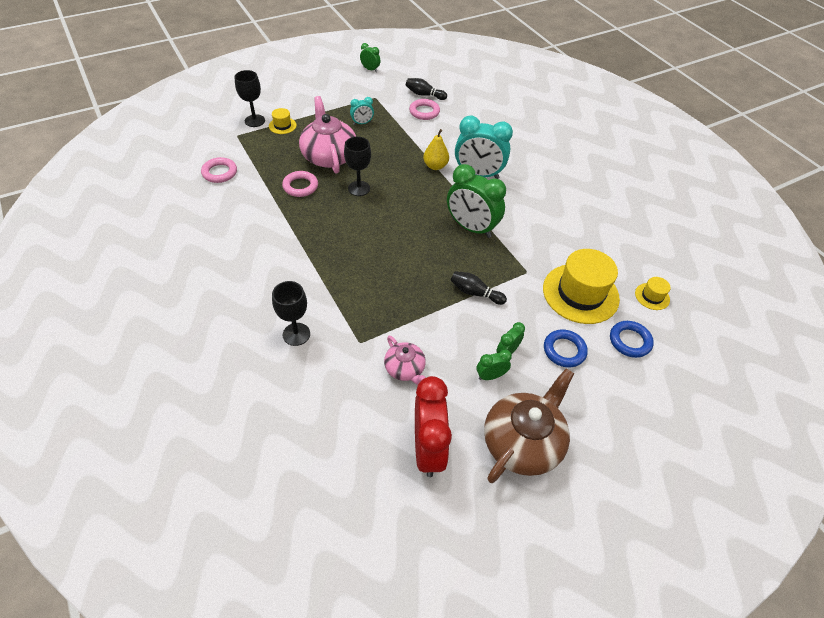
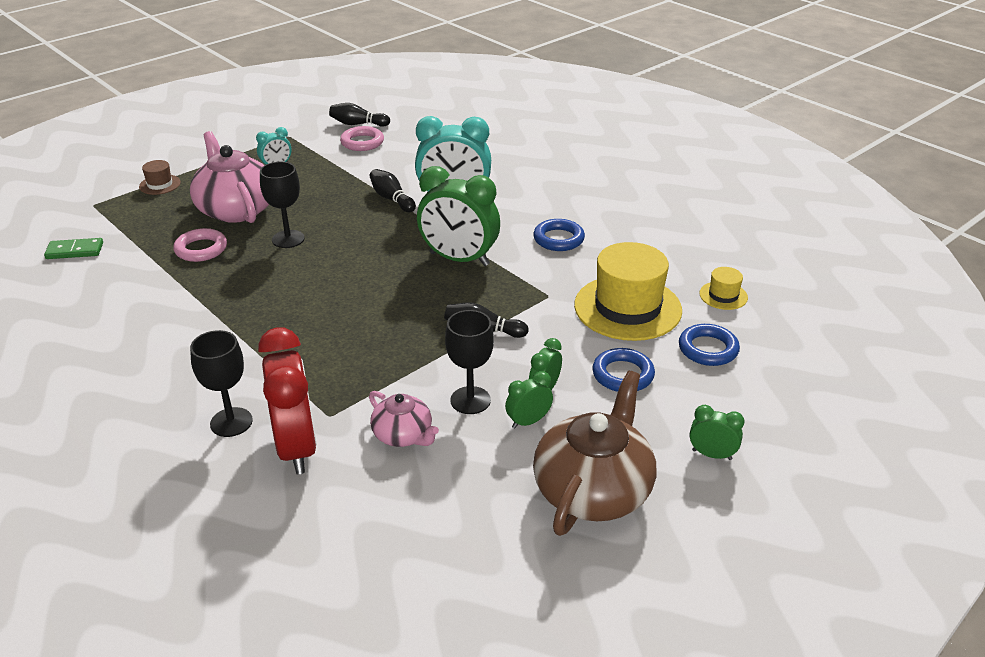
camera: 10 degrees left, 15 degrees down
pink ring [201,157,237,183] -> green domino [44,238,103,259]
black goblet [235,70,265,127] -> black goblet moved to [445,310,494,414]
yellow hat [269,108,297,134] -> brown hat [139,160,181,195]
green clock [360,43,380,72] -> green clock moved to [690,405,744,460]
red clock [415,376,452,477] -> red clock moved to [258,327,317,474]
yellow pear [423,129,449,170] -> black bowling pin [369,169,416,212]
none -> blue ring [533,219,585,251]

